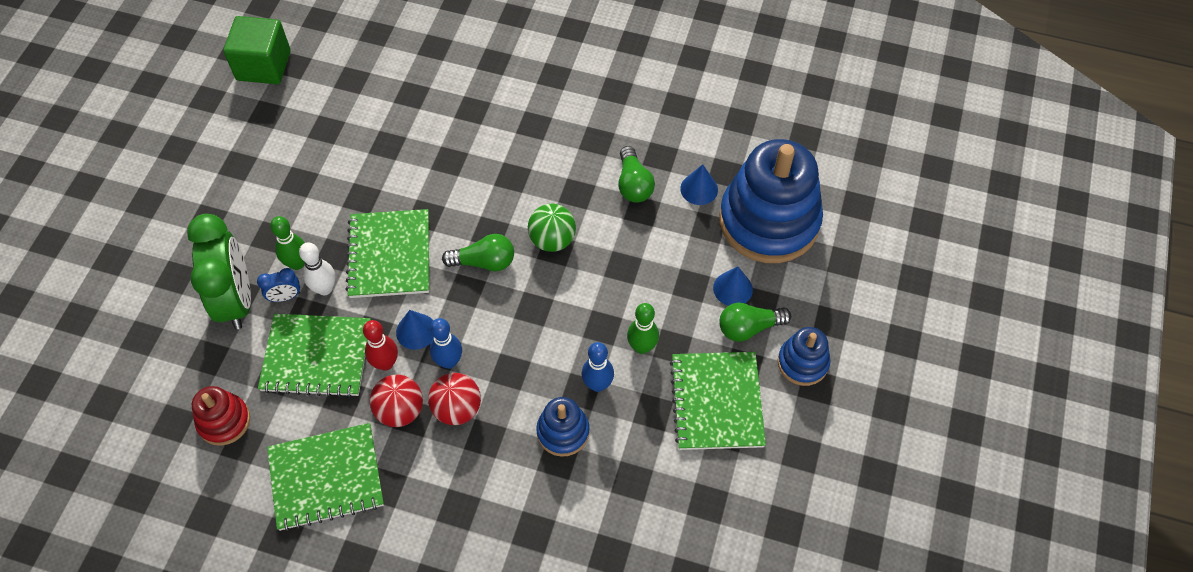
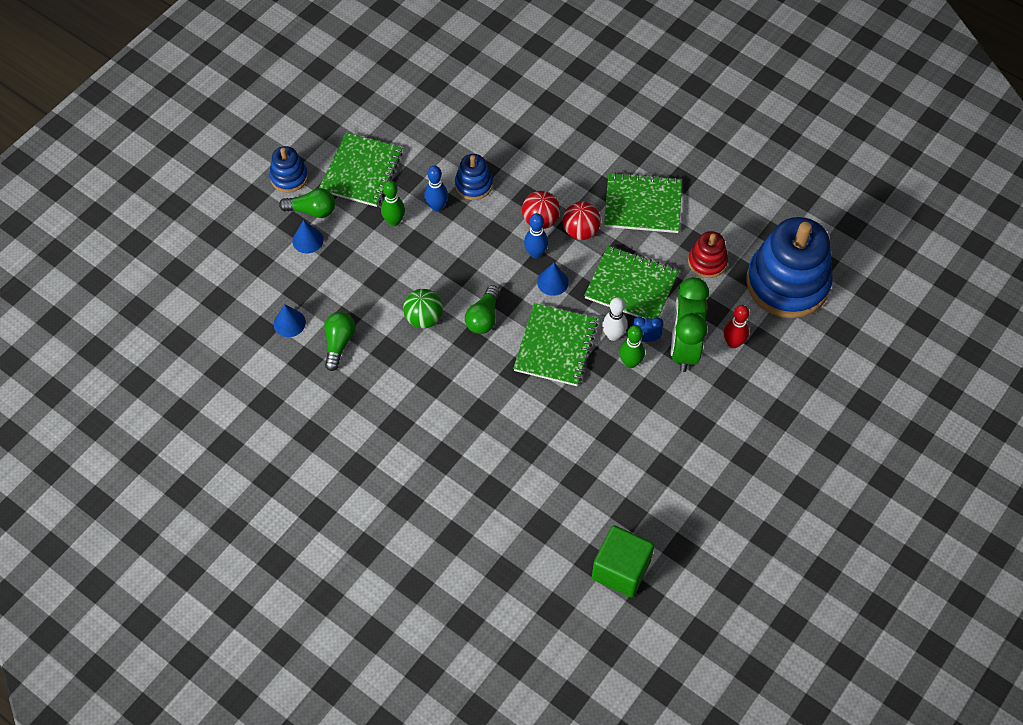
camera: 160 degrees left, 0 degrees up
red bowling pin [363,320,398,371] -> red bowling pin moved to [724,305,750,348]
green light bulb [442,234,514,272] -> green light bulb turned 90 degrees counterclockwise [465,285,500,334]
blue stacking toy [719,139,823,263] -> blue stacking toy moved to [746,217,833,318]

